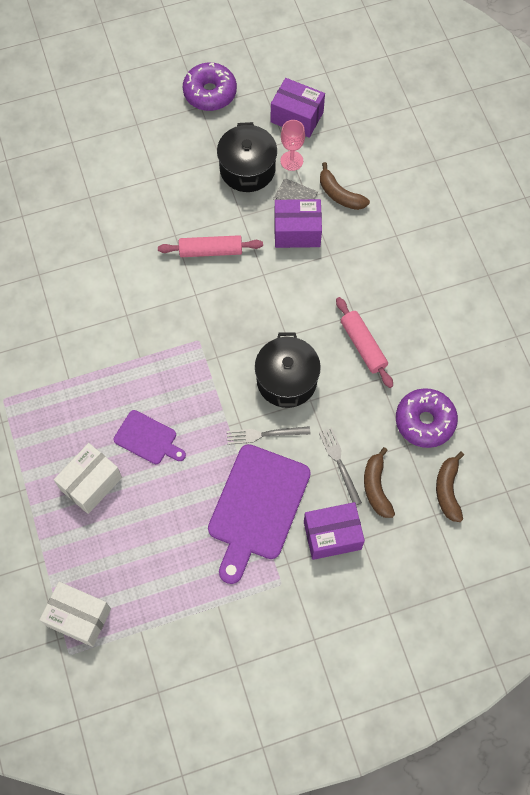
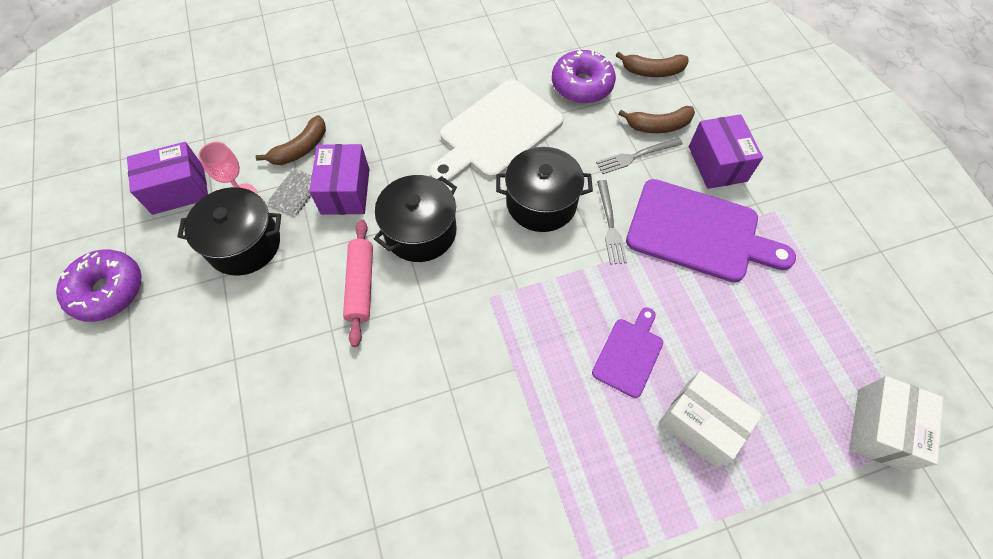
camera: 90 degrees left, 5 degrees down
purple box [271,78,325,138] -> purple box turned 45 degrees clockwise [127,142,208,215]
pink rolling pin [336,297,393,388] -> white cutting board [430,79,564,184]
none -> black pot [374,175,457,262]

